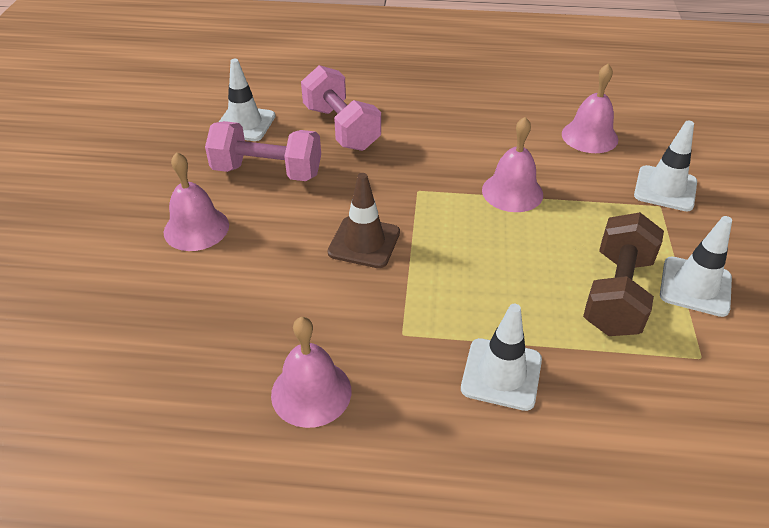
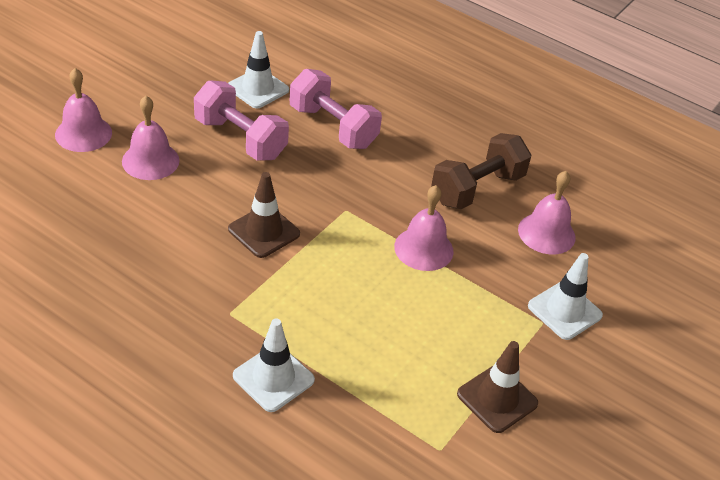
camera: 25 degrees right, 0 degrees up
pink bell [271,317,351,428] -> pink bell moved to [55,68,112,152]
pink dumbbell [301,65,381,151] -> pink dumbbell turned 45 degrees counterclockwise [290,69,382,149]
brown dumbbell [583,212,664,336] -> brown dumbbell moved to [431,133,531,209]
white traffic cone [660,216,732,317] -> brown traffic cone [457,341,538,433]

